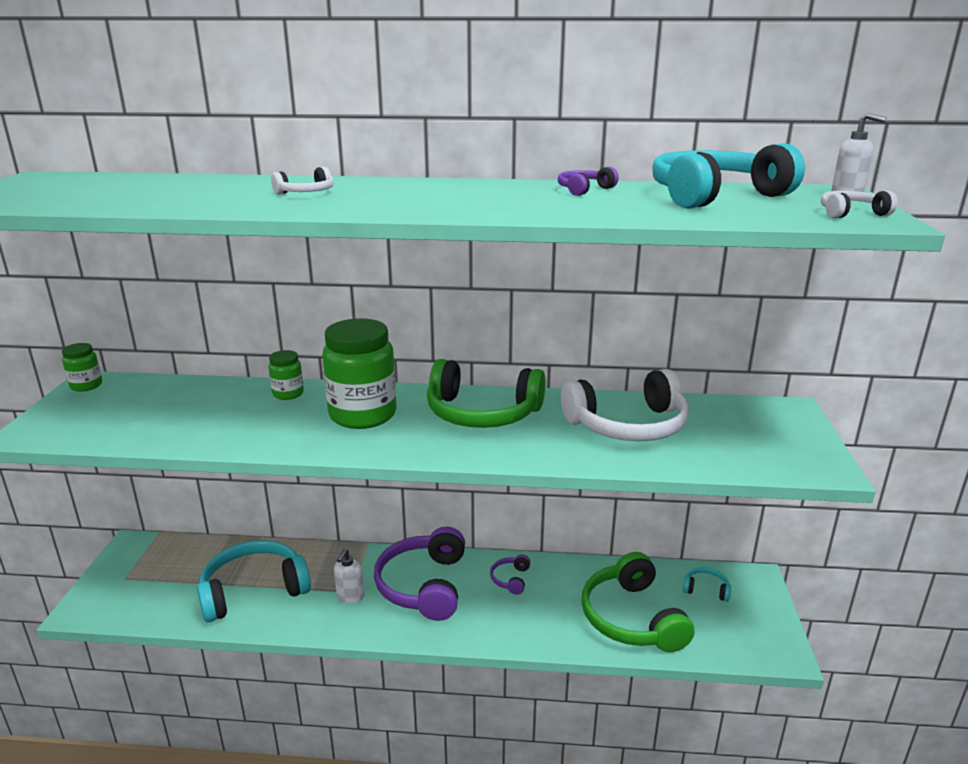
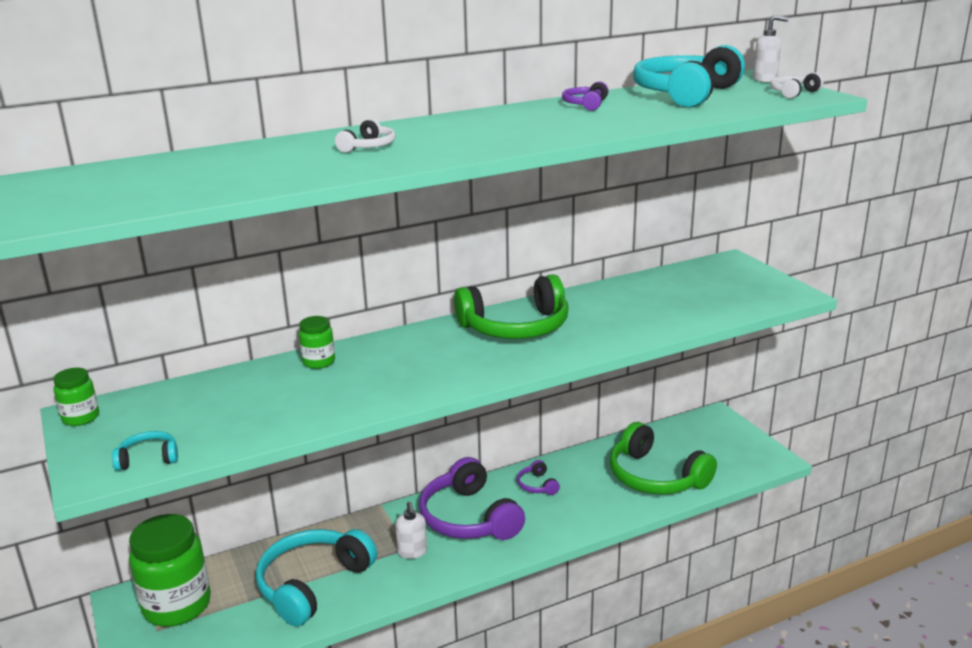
camera: 30 degrees left, 0 degrees up
green jar [322,318,396,429] -> green jar moved to [129,514,211,627]
white headphones [561,369,689,441] -> none
turquoise headphones [683,567,731,602] -> turquoise headphones moved to [112,431,178,471]

